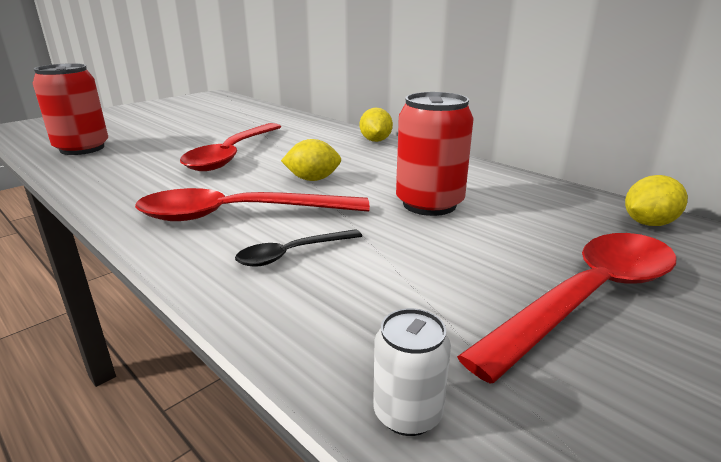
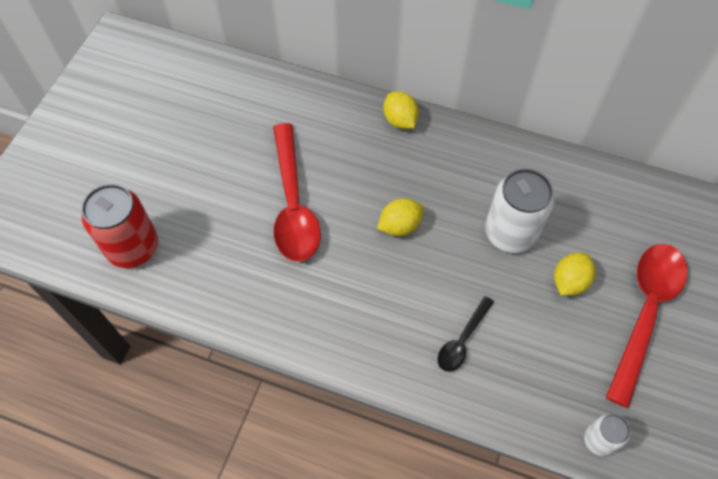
camera: 25 degrees left, 35 degrees up
red spoon [135,188,370,221] -> none
red can [396,92,474,216] -> white can [485,169,554,253]
yellow lemon [625,175,688,226] -> yellow lemon moved to [554,253,595,296]

